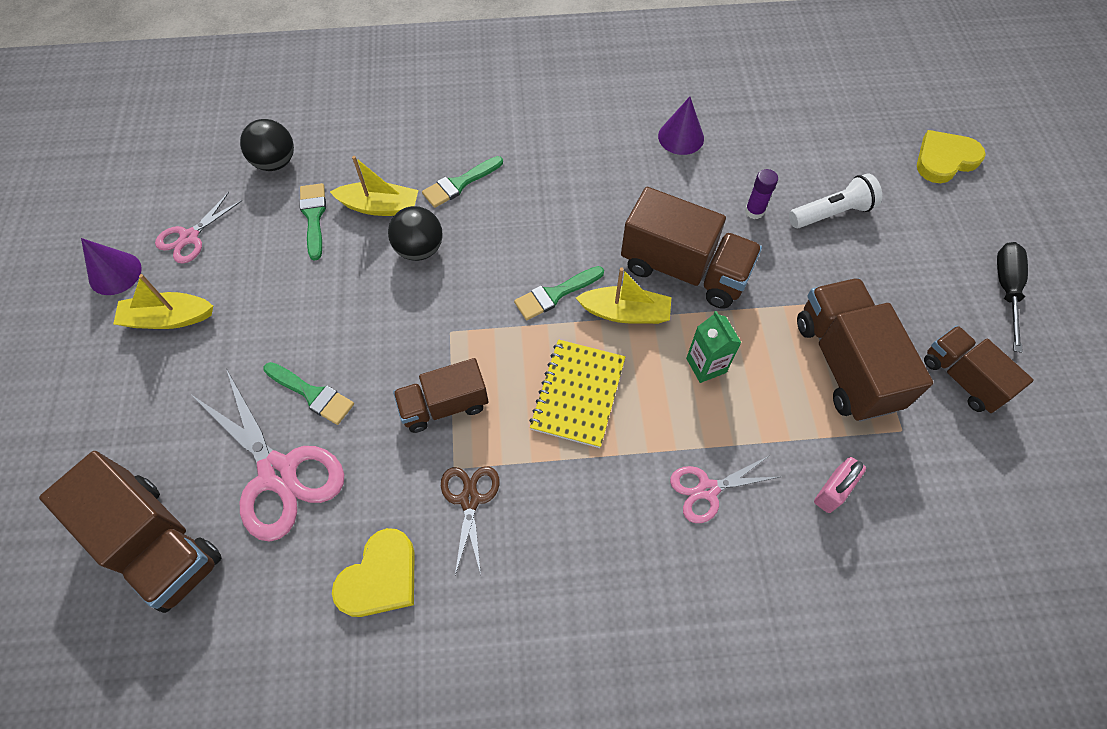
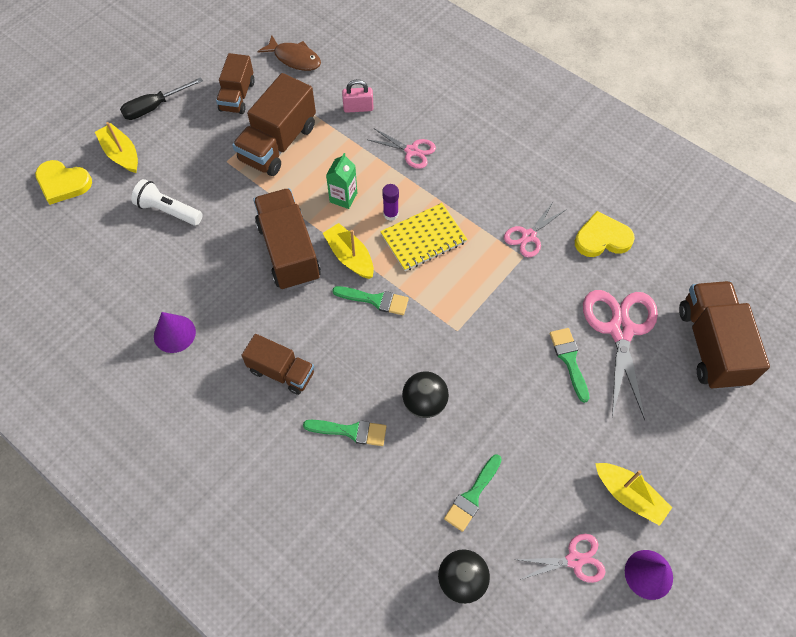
camera: 135 degrees left, 0 degrees up
yellow boat [330,156,418,216] -> yellow boat moved to [95,122,138,173]
brown truck [393,358,488,433] -> brown truck moved to [241,334,314,395]
brown scissors [441,466,500,575] -> pink scissors [504,202,565,258]
purple glue stick [745,169,778,219] -> purple glue stick moved to [382,184,399,221]
none -> brown fish [258,35,321,71]

